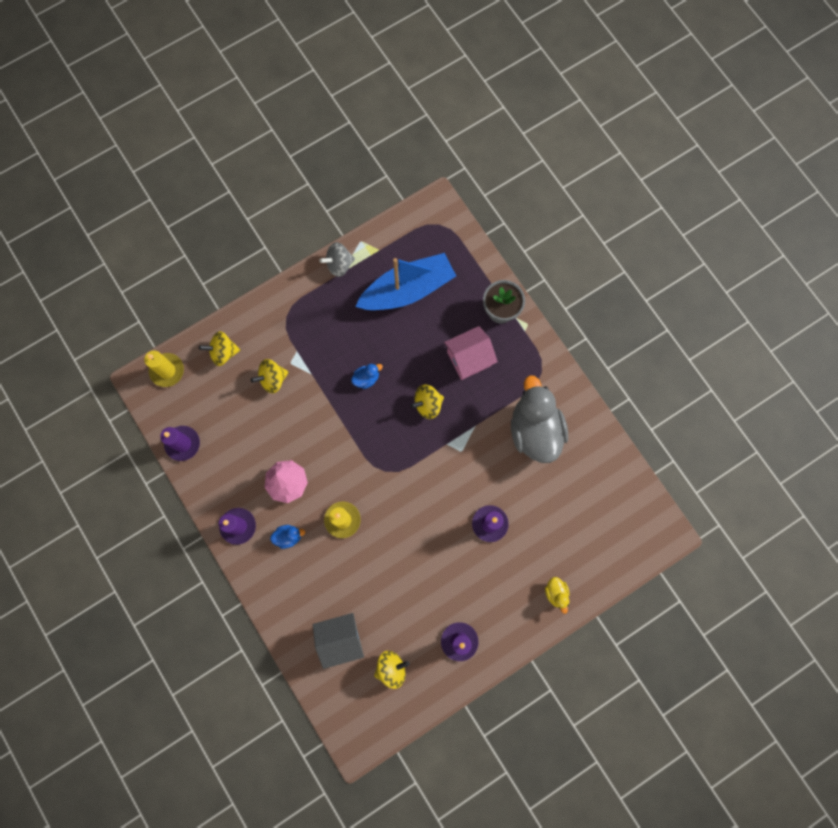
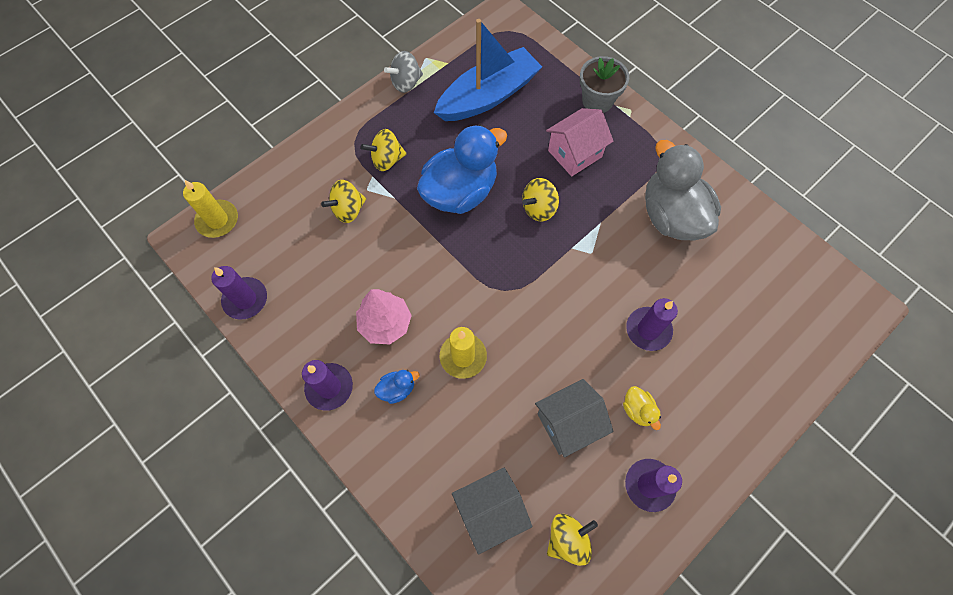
camera: 10 degrees left, 10 degrees down
yellow spinning top [199,331,240,366] -> yellow spinning top moved to [361,129,406,171]
blue duck [351,364,383,389] -> blue duck [417,125,507,214], size x2.44
yellow duck [545,577,569,614] -> yellow duck moved to [623,386,661,430]
none -> grey house [535,379,614,458]

